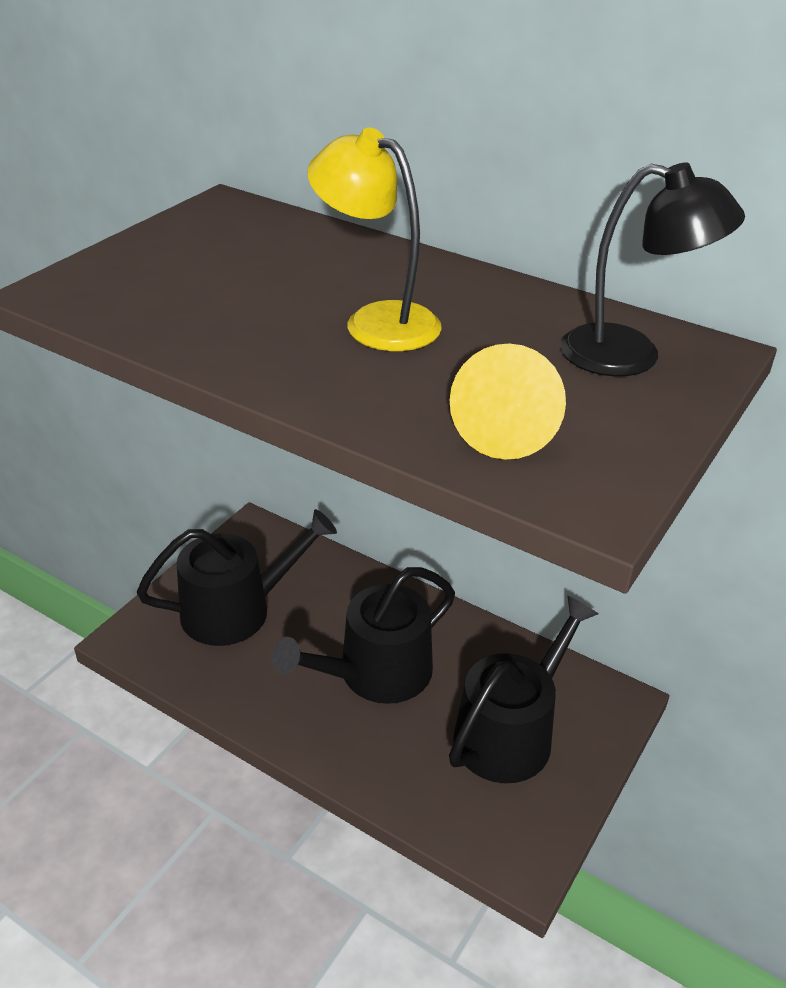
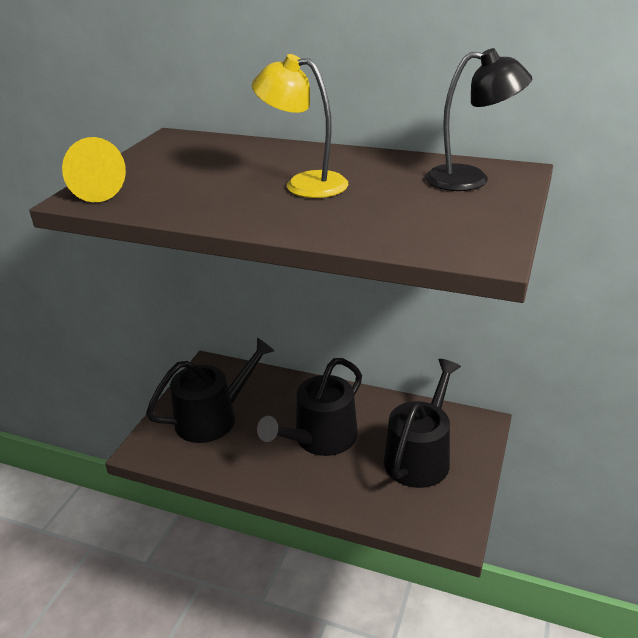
camera: 10 degrees left, 5 degrees down
yellow cone [450,343,566,460] -> yellow cone moved to [62,137,126,202]

